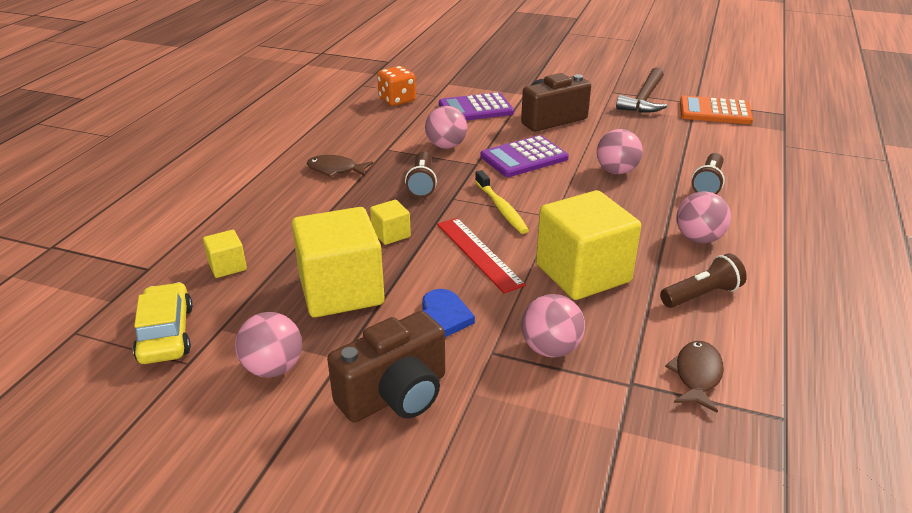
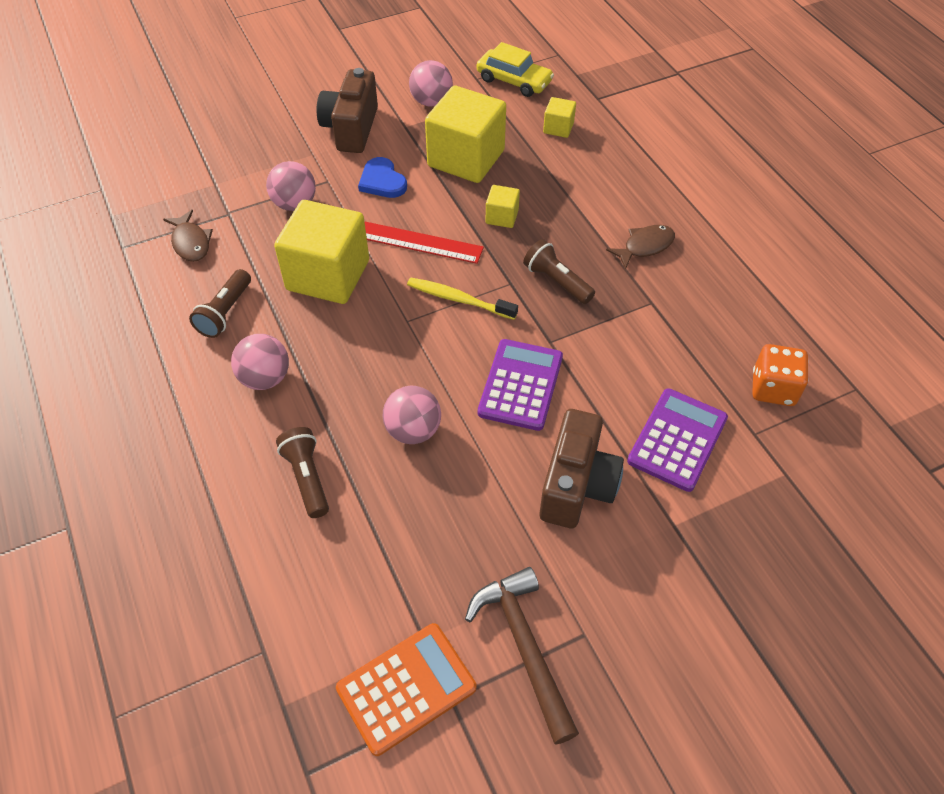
camera: 135 degrees right, 20 degrees up
pink ball [425,106,467,149] -> none

